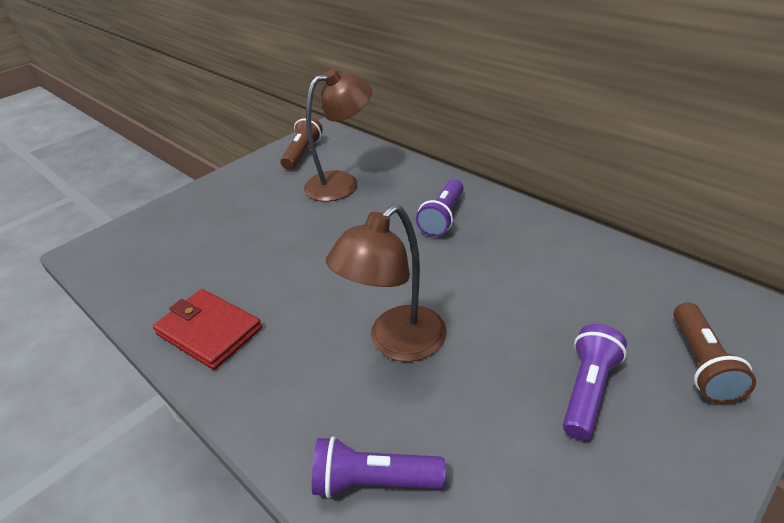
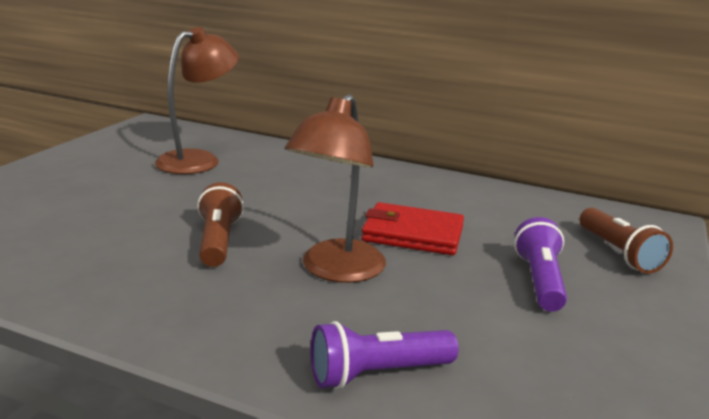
camera: 25 degrees left, 15 degrees down
red wallet [153,289,262,370] -> red wallet moved to [361,202,464,255]
brown flashlight [280,116,323,170] -> brown flashlight moved to [197,182,244,267]
purple flashlight [416,179,464,237] -> none

